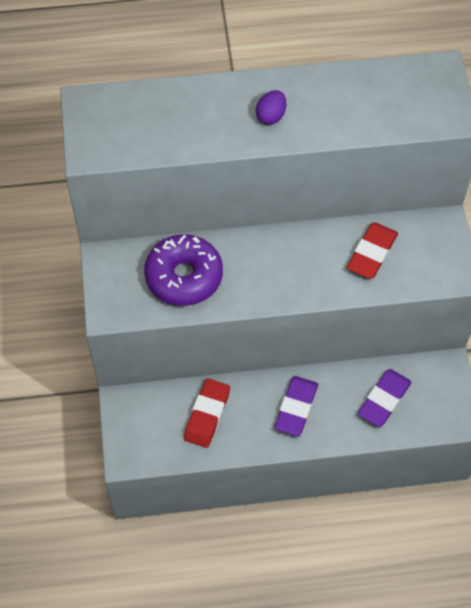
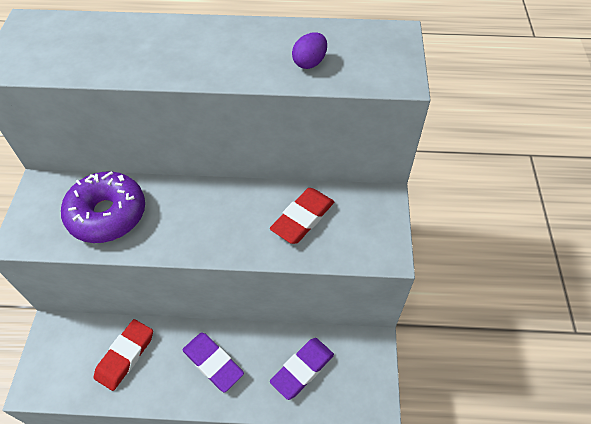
camera: 10 degrees right, 5 degrees down
purple egg [256,90,286,125] -> purple egg moved to [292,32,327,69]
purple eraser [274,376,318,437] -> purple eraser turned 75 degrees counterclockwise [182,332,244,392]

